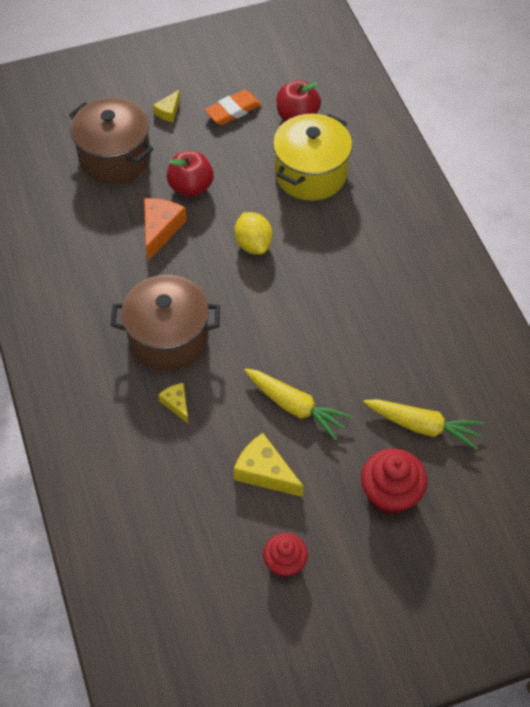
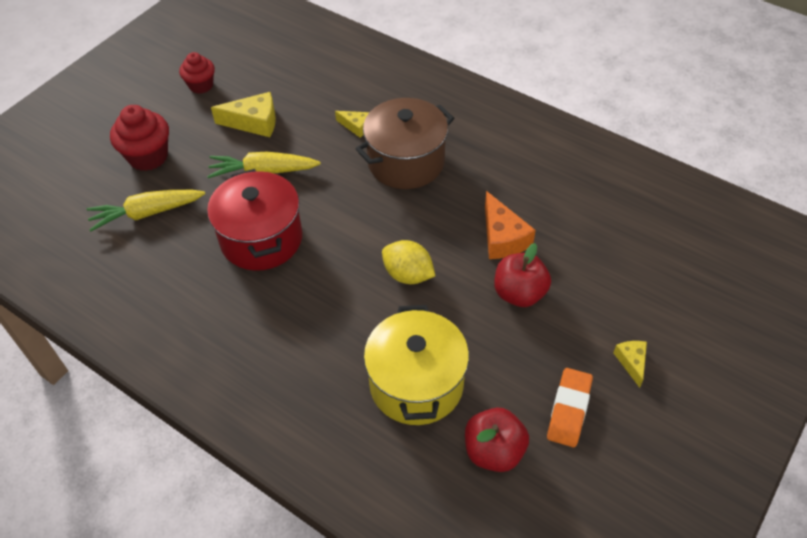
camera: 145 degrees right, 5 degrees down
brown pot [69,97,153,184] -> none
none -> red pot [207,169,302,271]

